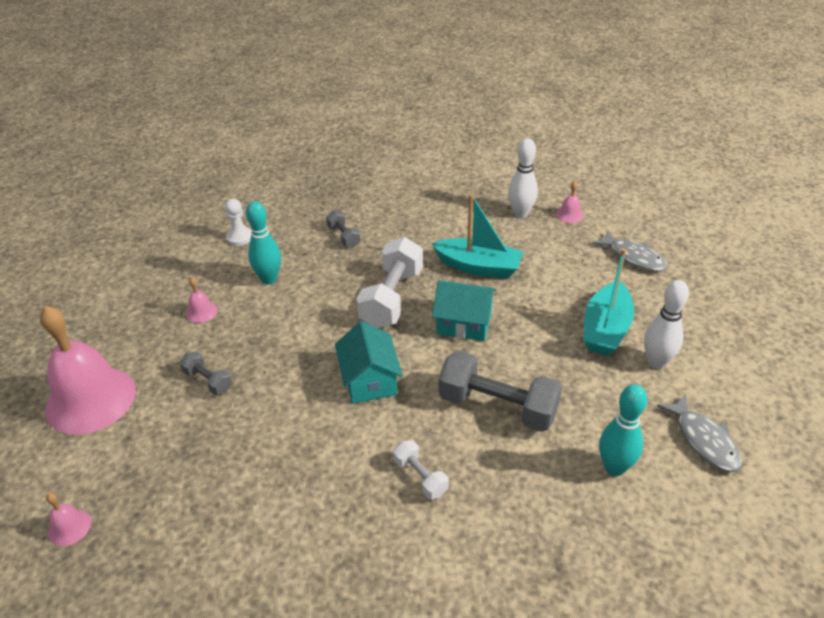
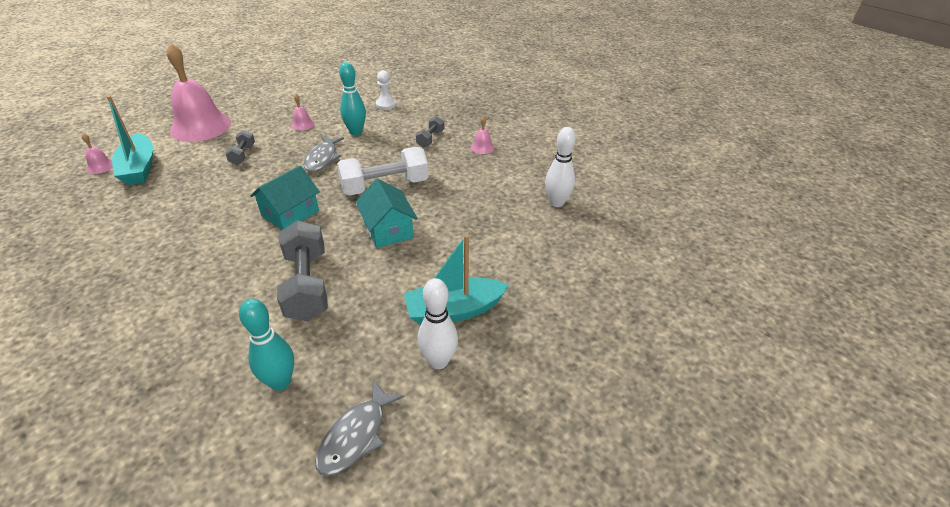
camera: 50 degrees right, 0 degrees up
white dumbbell [393,440,449,500] -> none
turquoise boat [432,194,523,279] -> turquoise boat moved to [107,96,153,185]
pink bell [556,181,584,223] -> pink bell moved to [471,116,495,154]
grey fish [592,230,668,272] -> grey fish moved to [304,136,344,172]

